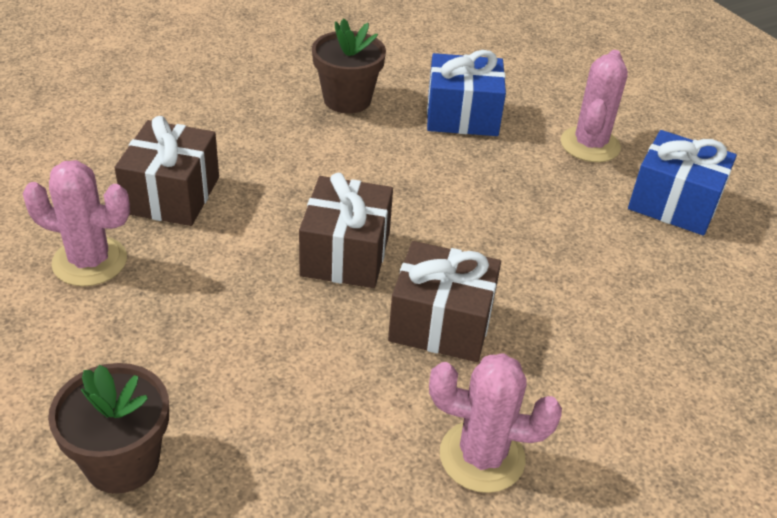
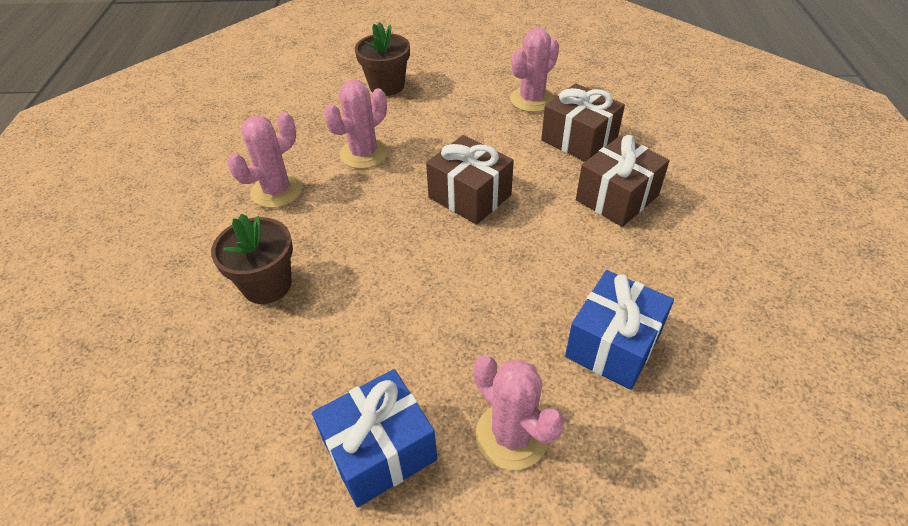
camera: 125 degrees right, 5 degrees up
brown flower pot [312,18,386,114] -> brown flower pot moved to [211,214,293,304]
brown gift [388,241,501,362] -> brown gift moved to [576,135,670,227]
none -> pink cactus [324,80,388,169]

